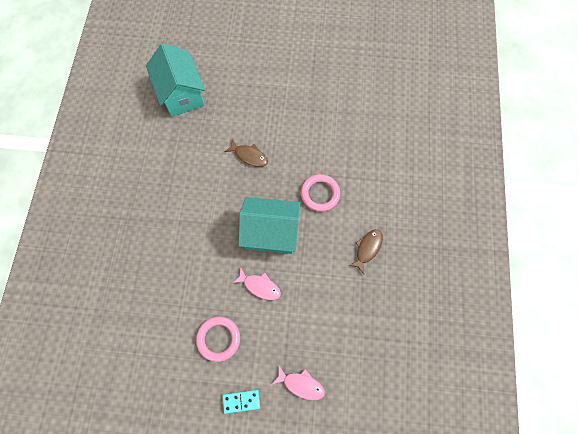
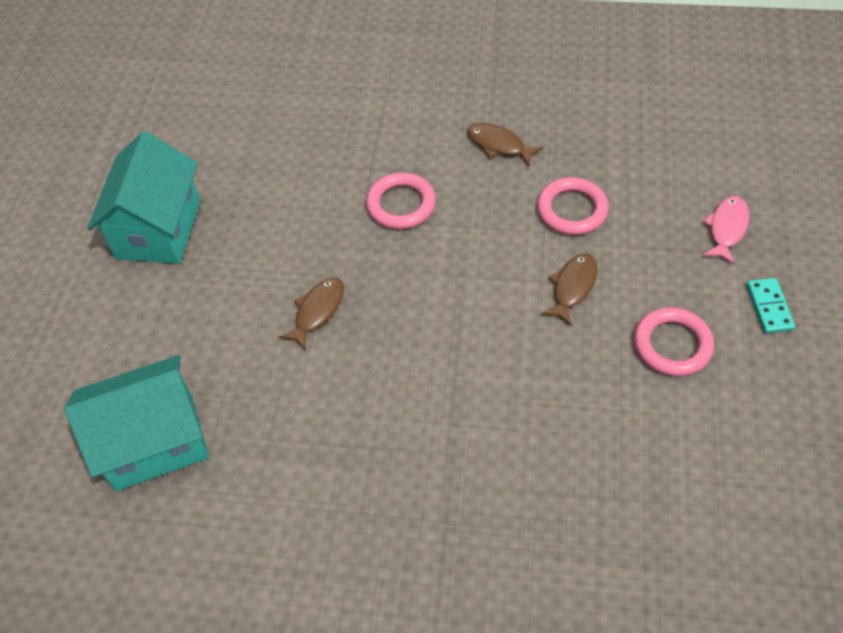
camera: 85 degrees left, 15 degrees down
pink fish [233,268,281,300] -> brown fish [541,254,598,326]
turquoise house [238,197,300,254] -> turquoise house moved to [87,131,200,264]
none -> pink ring [537,177,609,235]

